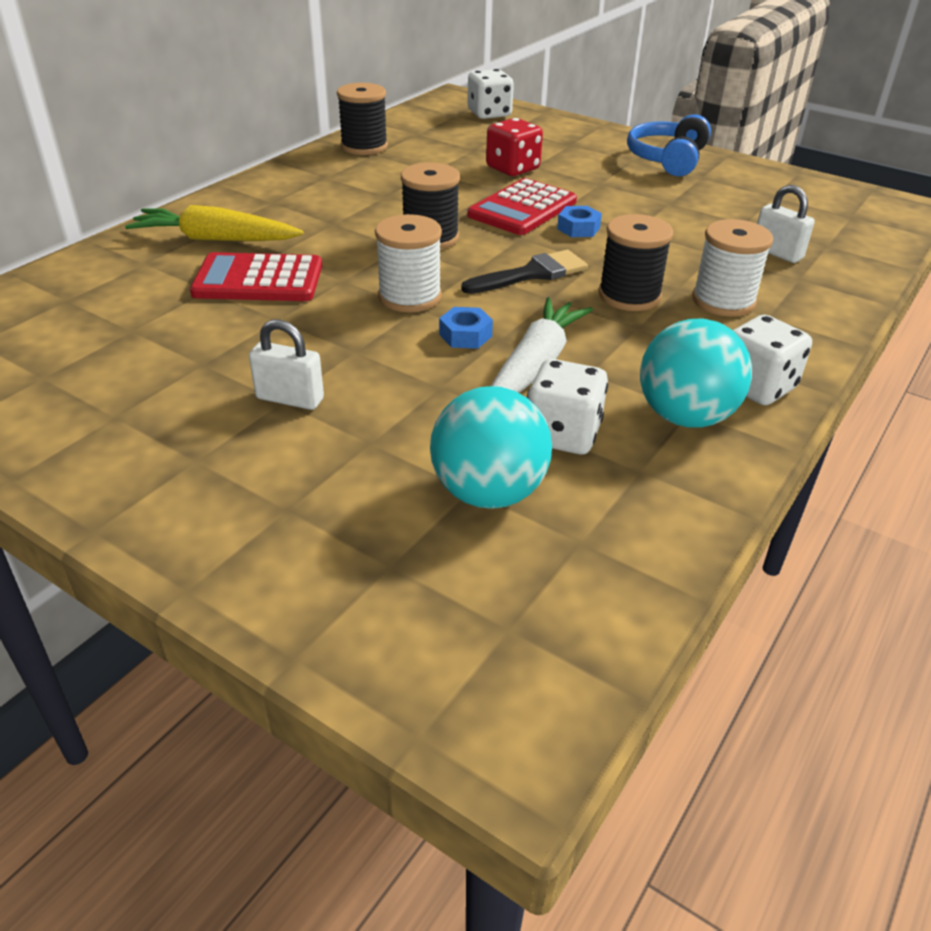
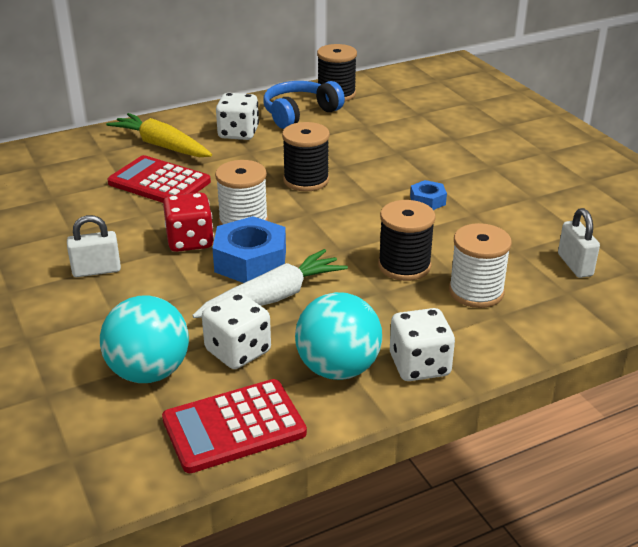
camera: 30 degrees right, 5 degrees down
white padlock [249,320,324,410] -> white padlock turned 60 degrees counterclockwise [67,215,121,277]
blue nut [439,307,493,349] -> blue nut [212,216,286,283], size x1.91
black brush [461,250,588,294] -> none
white dice [467,69,514,119] -> white dice moved to [216,93,259,140]
red calculator [467,178,577,235] -> red calculator moved to [162,379,307,473]
red dice [486,118,543,176] -> red dice moved to [163,192,214,252]
blue headphones [627,114,711,176] -> blue headphones moved to [263,81,345,129]

